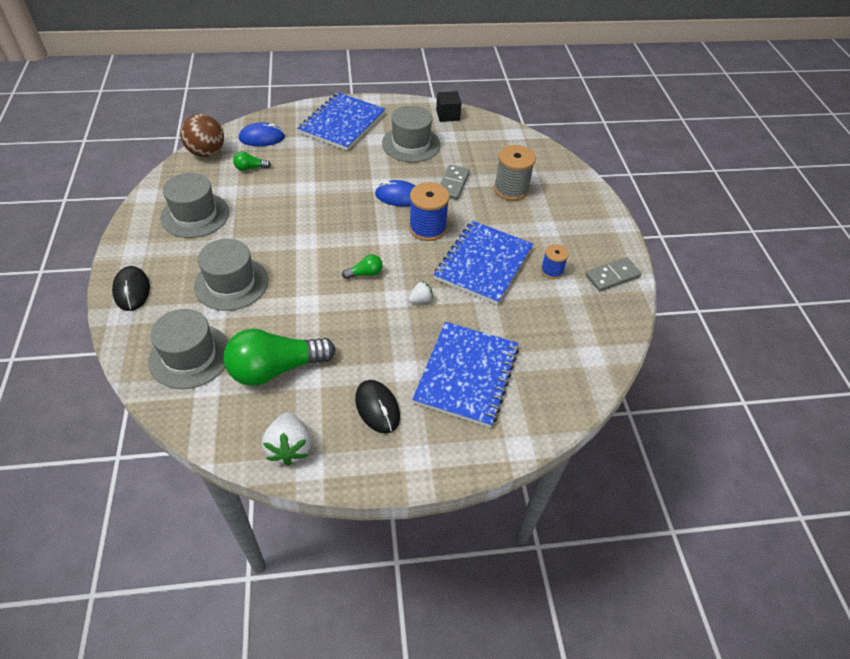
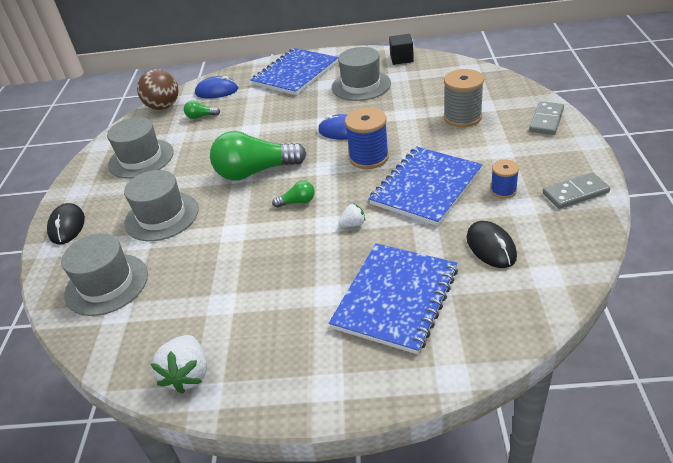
camera: 15 degrees right, 10 degrees down
green light bulb [224,329,336,386] -> green light bulb moved to [210,131,307,180]
black mouse [355,380,400,433] -> black mouse moved to [466,221,517,268]
grey domino [440,165,470,200] -> grey domino moved to [529,101,564,135]

